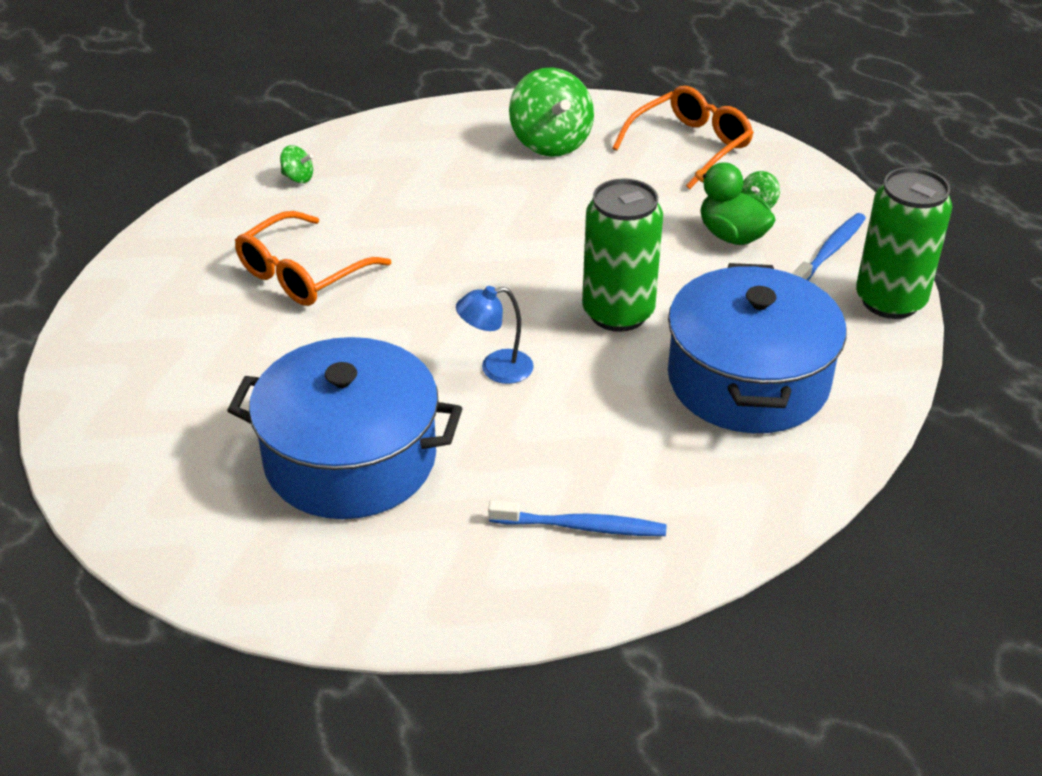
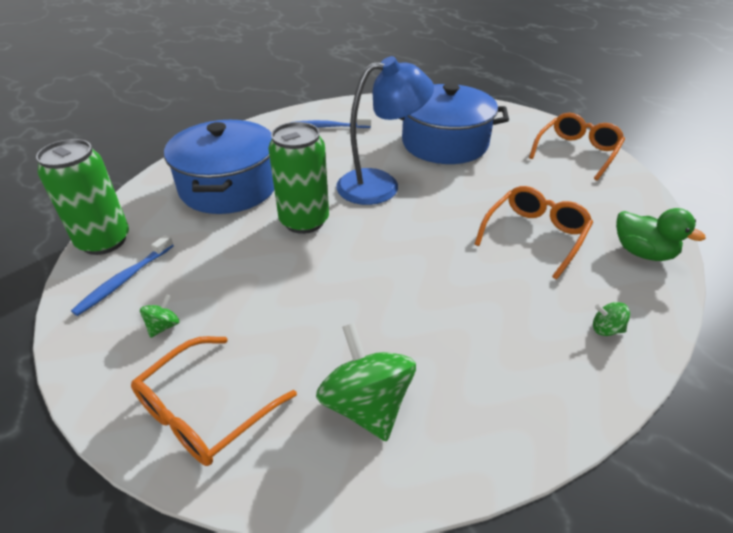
camera: 175 degrees right, 0 degrees up
blue lamp [456,286,534,384] -> blue lamp [336,56,434,205], size x1.98
green duck [695,162,776,245] -> green duck moved to [616,208,706,261]
none -> orange glasses [529,113,625,180]

